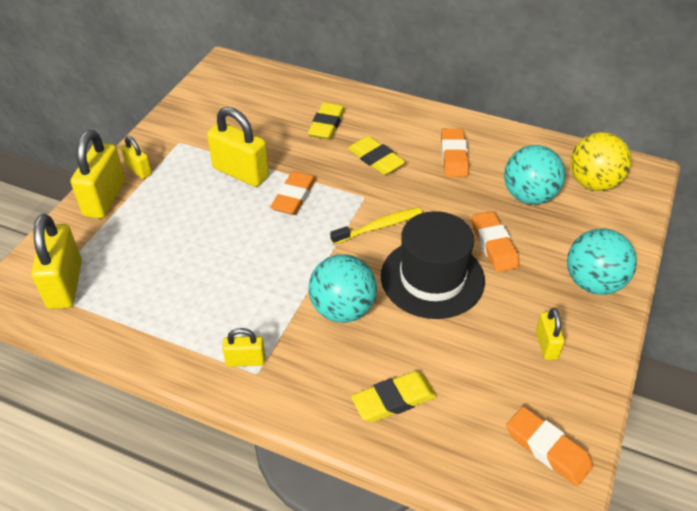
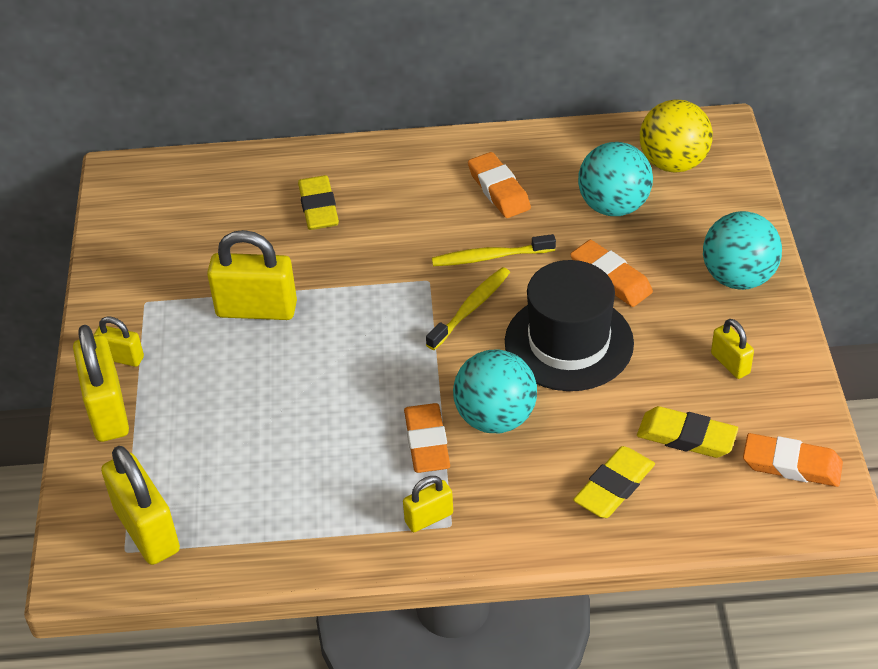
camera: 25 degrees left, 0 degrees up
orange eraser [270,171,316,215] -> orange eraser moved to [404,403,450,473]
yellow eraser [348,136,406,175] -> yellow eraser moved to [637,406,738,458]
none -> yellow toothbrush [432,234,556,266]

